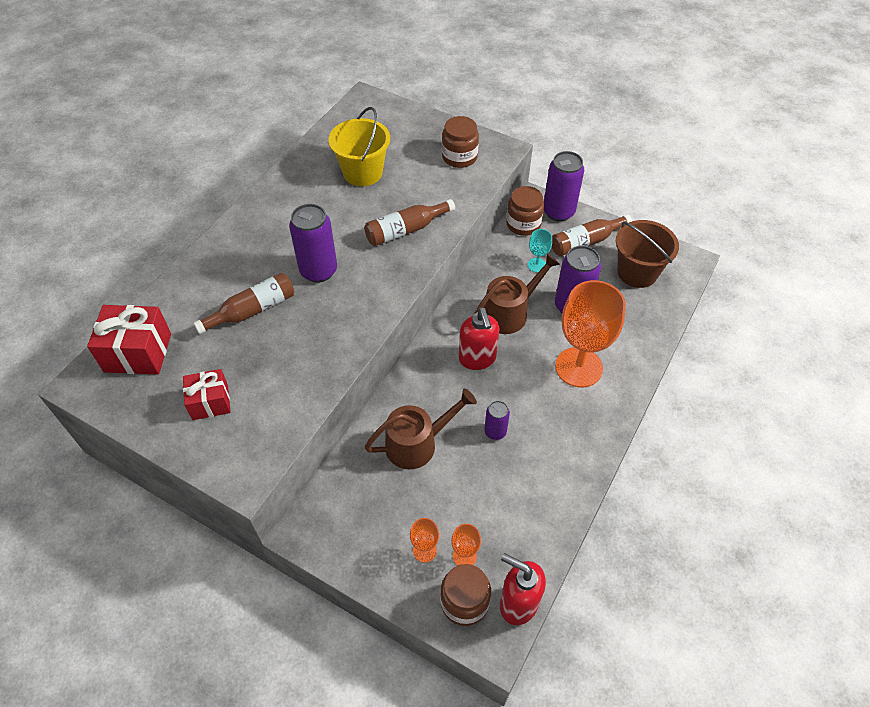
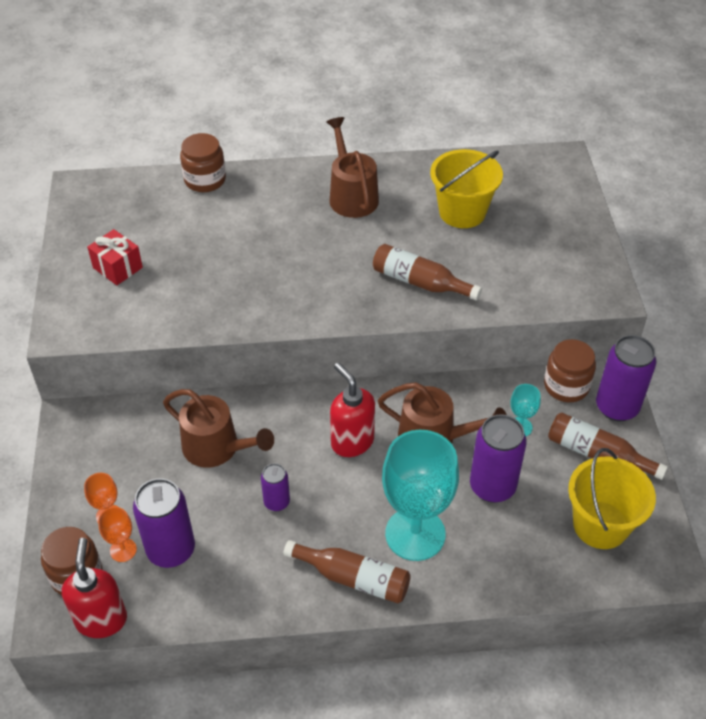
camera: 55 degrees right, 5 degrees down
red gift [87,305,171,375] -> none
brown bottle [193,273,294,334] -> brown bottle moved to [284,540,411,603]
purple can [289,204,337,283] -> purple can moved to [133,478,195,568]
brown jar [442,116,479,168] -> brown jar moved to [180,133,226,192]
red soap dispenser [459,307,499,370] -> red soap dispenser turned 105 degrees clockwise [330,363,375,457]
orange goblet [555,280,626,387] -> turquoise goblet [382,430,459,561]
brown bucket [616,220,679,288] -> yellow bucket [568,448,656,549]
none -> brown watering can [327,117,379,218]

